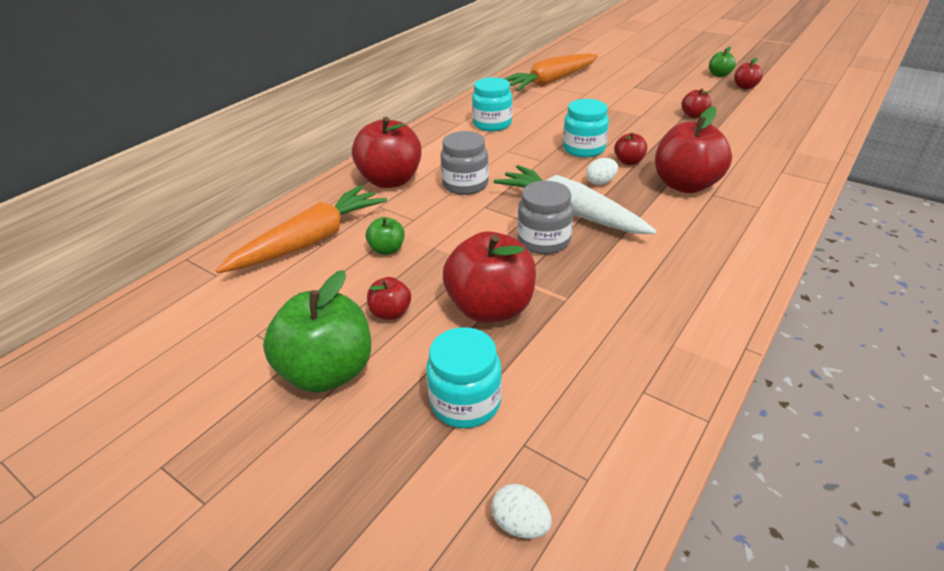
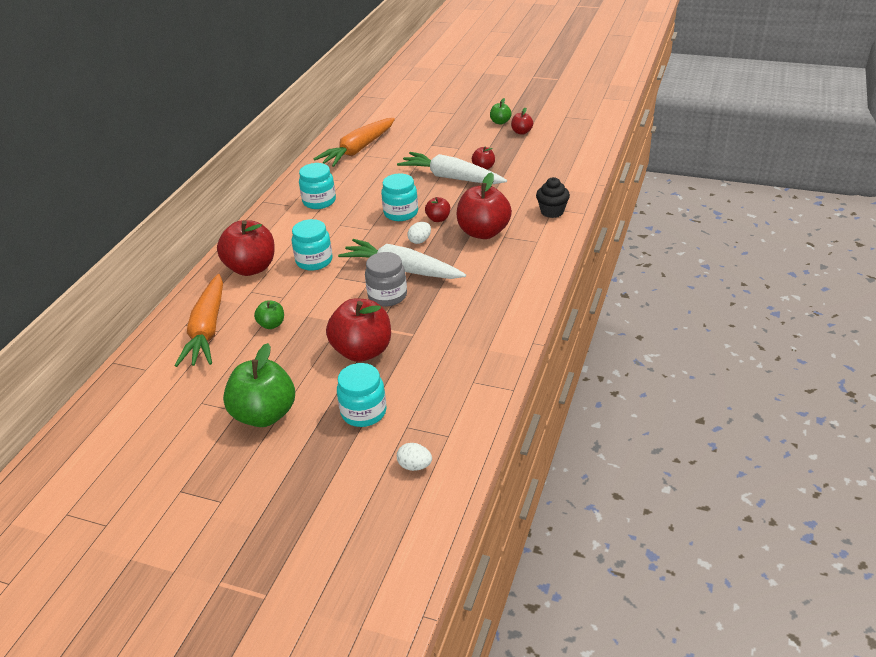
camera: 15 degrees left, 0 degrees up
orange carrot [216,185,387,273] -> orange carrot turned 150 degrees clockwise [175,274,223,367]
red apple [367,277,411,320] -> none
grey jar [440,131,489,195] -> turquoise jar [292,219,333,271]
none -> white carrot [397,152,507,184]
none -> black cupcake [536,177,570,218]

